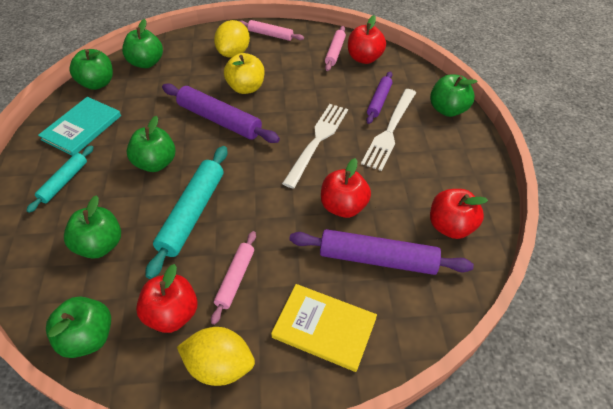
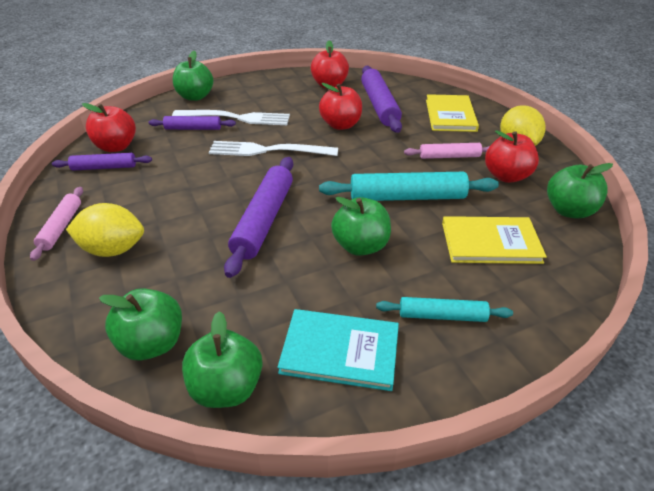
camera: 110 degrees left, 10 degrees down
green apple [64,195,121,259] -> yellow book [442,216,547,264]
yellow apple [224,53,264,94] -> none
pink rolling pin [325,26,346,71] -> purple rolling pin [52,153,152,171]

